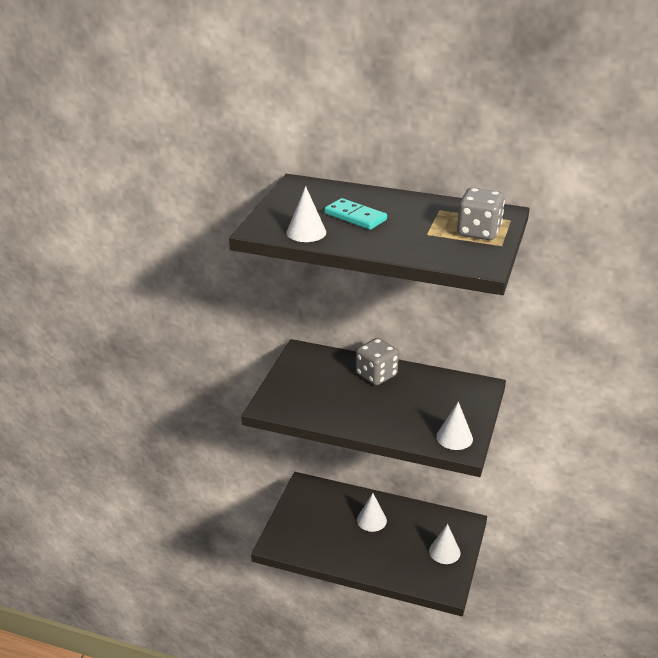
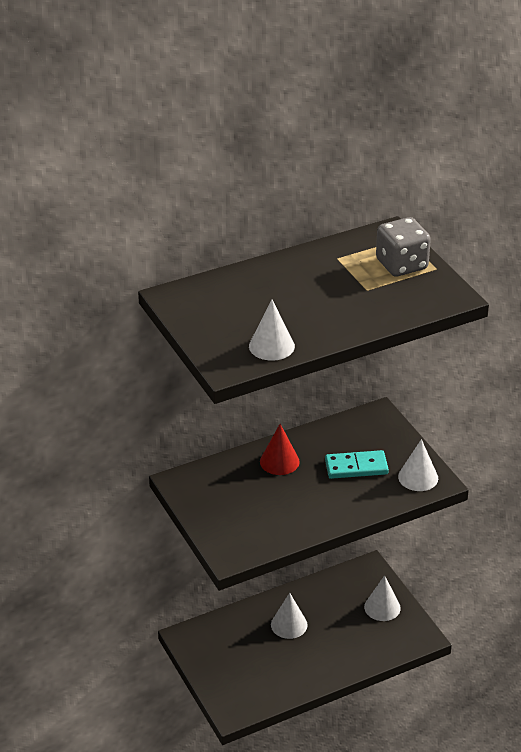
camera: 45 degrees left, 5 degrees up
turquoise domino [324,198,387,230] -> turquoise domino moved to [325,450,389,479]
grey dice [356,338,399,385] -> red cone [260,424,300,475]

